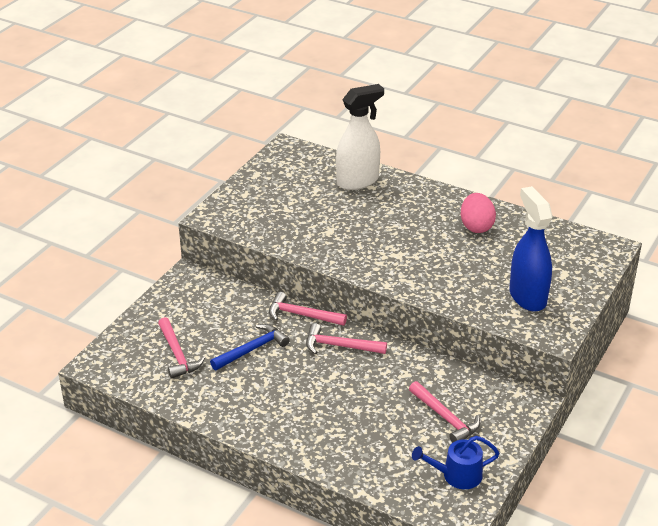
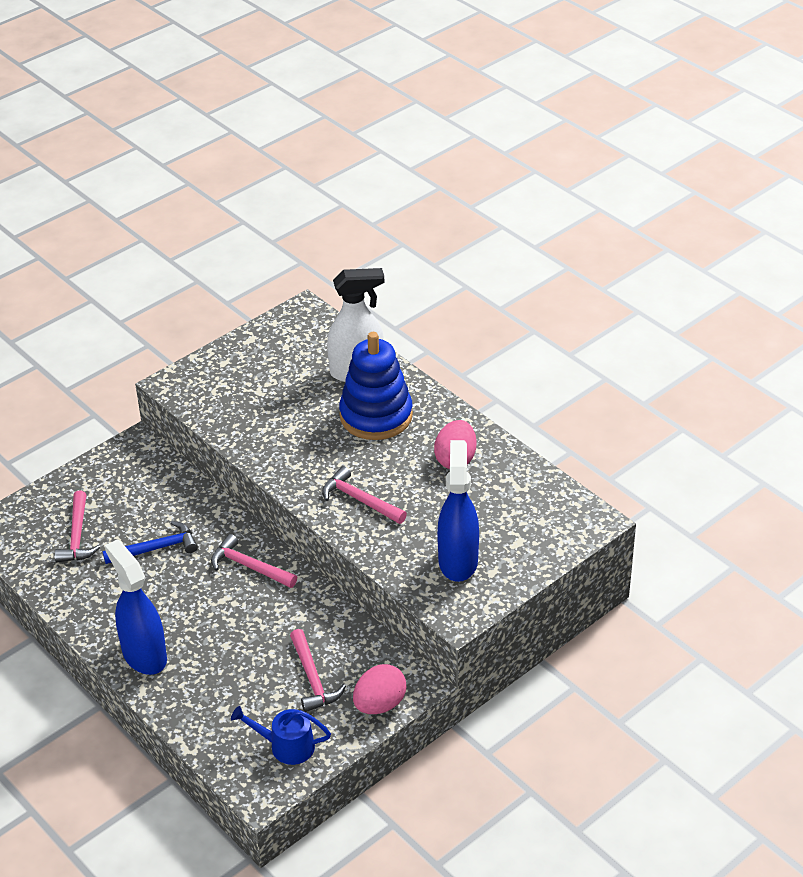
camera: 20 degrees right, 5 degrees up
pink hammer [269,292,347,326] -> pink hammer moved to [322,466,407,524]
none -> blue spray bottle [105,540,167,675]
none -> blue stacking toy [339,332,413,440]
none -> pink egg [353,664,406,714]

